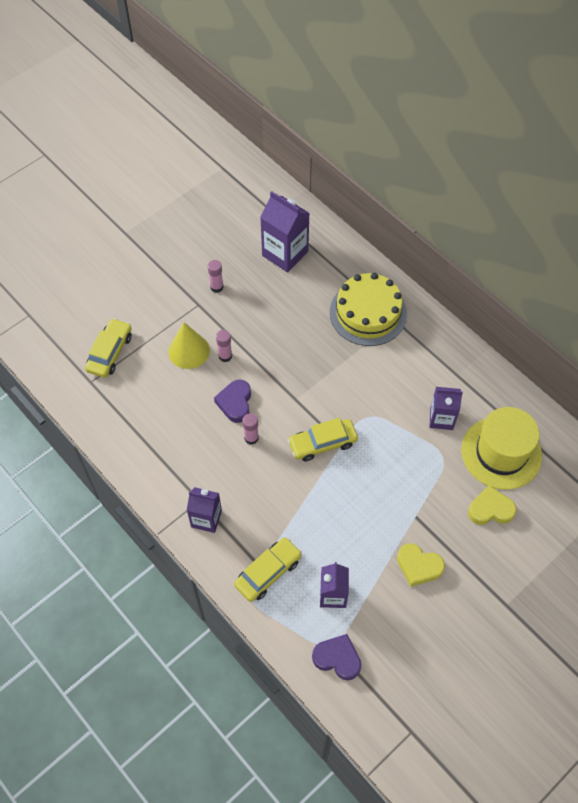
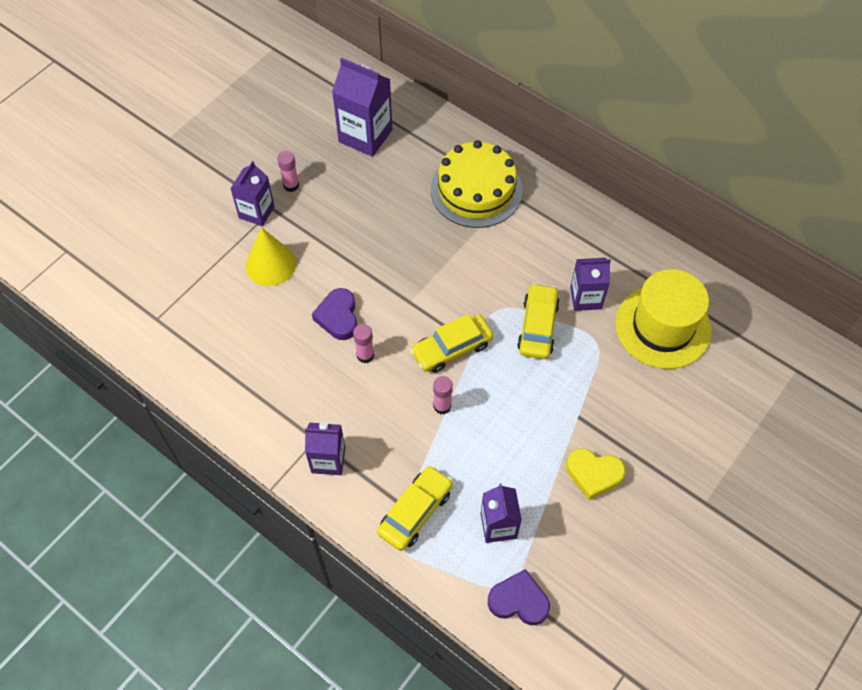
camera: 10 degrees left, 0 degrees up
yellow car [85,318,132,378] -> yellow car moved to [517,283,560,359]
pink glue stick [216,330,232,362] -> pink glue stick moved to [433,376,453,414]
yellow heart [468,485,517,525] -> none
none -> purple carton [230,161,275,226]

